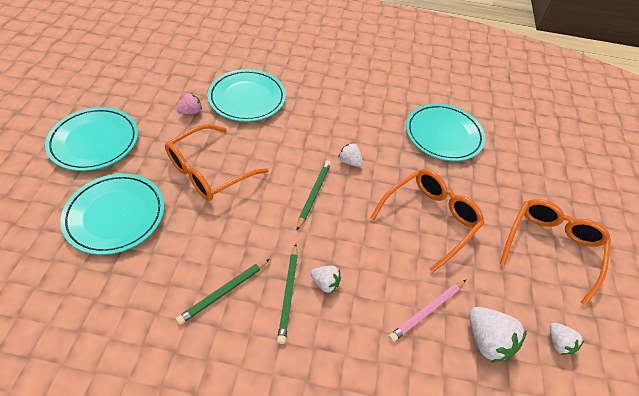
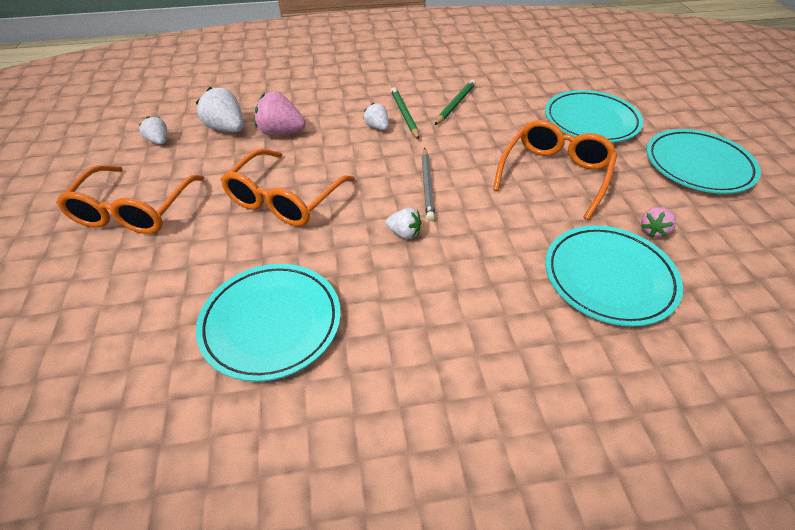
camera: 165 degrees right, 5 degrees down
green pencil [297,160,331,230] -> grey pencil [422,148,435,221]
white strawberry [310,266,341,293] -> white strawberry turned 45 degrees clockwise [363,103,389,130]
pink pencil [389,280,466,342] -> pink strawberry [255,91,306,135]

